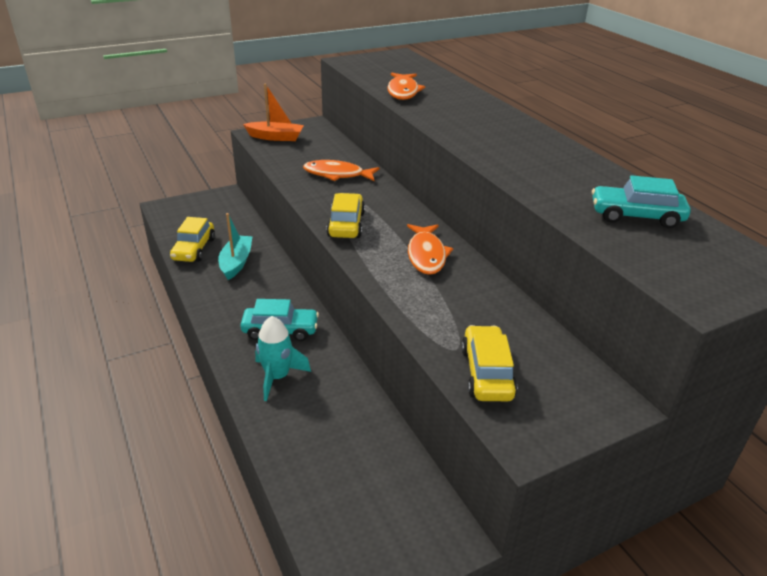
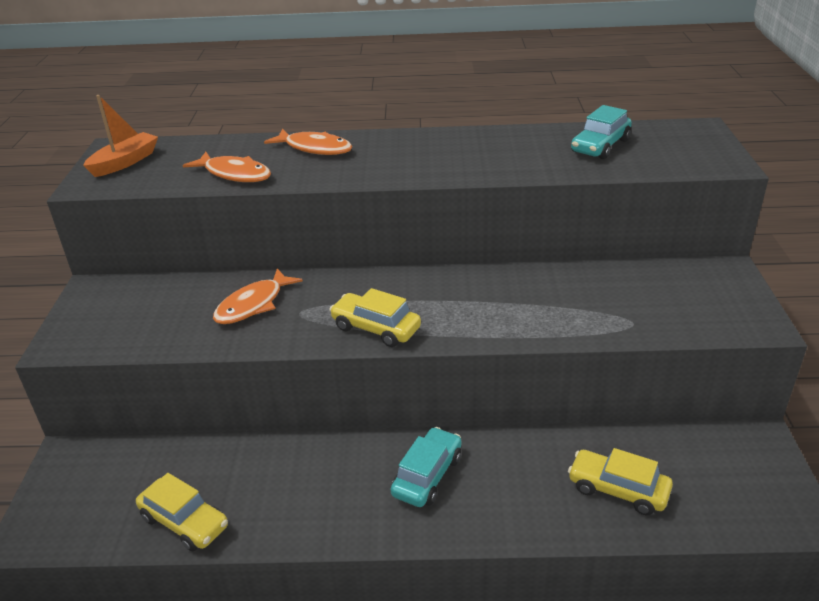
camera: 60 degrees left, 0 degrees up
turquoise boat [218,213,253,280] -> none
orange boat [243,84,304,141] -> orange boat moved to [83,95,158,177]
turquoise rocket [255,316,311,401] -> none
orange fish [407,224,453,275] -> orange fish moved to [264,129,353,155]
yellow car [461,325,517,401] -> yellow car moved to [568,448,673,515]

